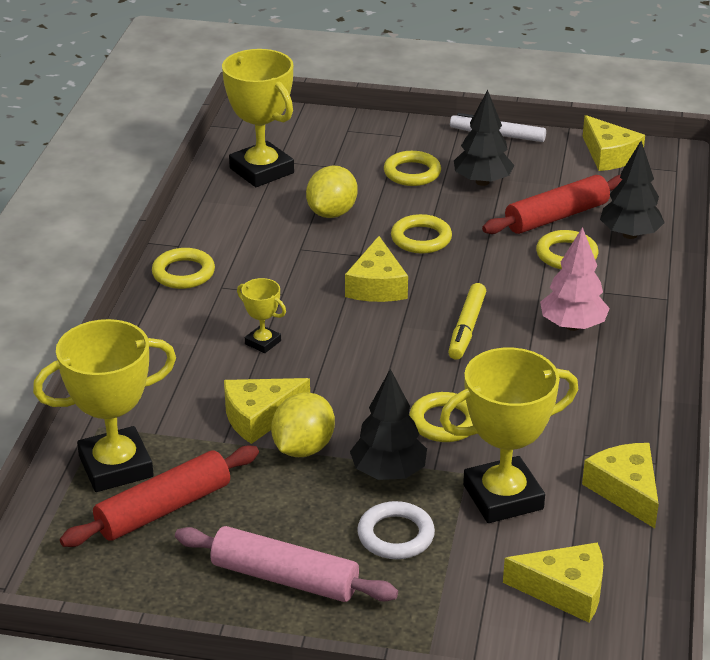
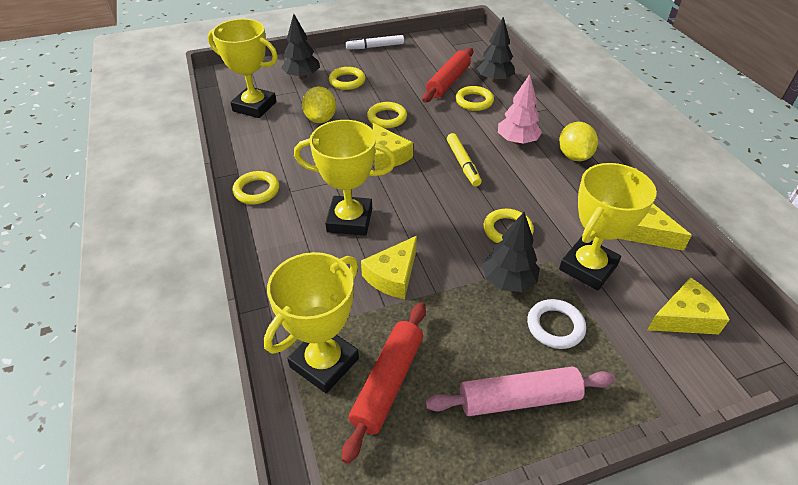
camera: 30 degrees left, 10 degrees up
yellow trophy [237,278,286,353] -> yellow trophy [294,120,396,236], size x2.09
yellow lemon [271,392,335,457] -> yellow lemon moved to [559,122,598,161]
black tree [454,90,514,186] -> black tree moved to [282,14,320,79]
yellow cheese [583,115,645,171] -> none

